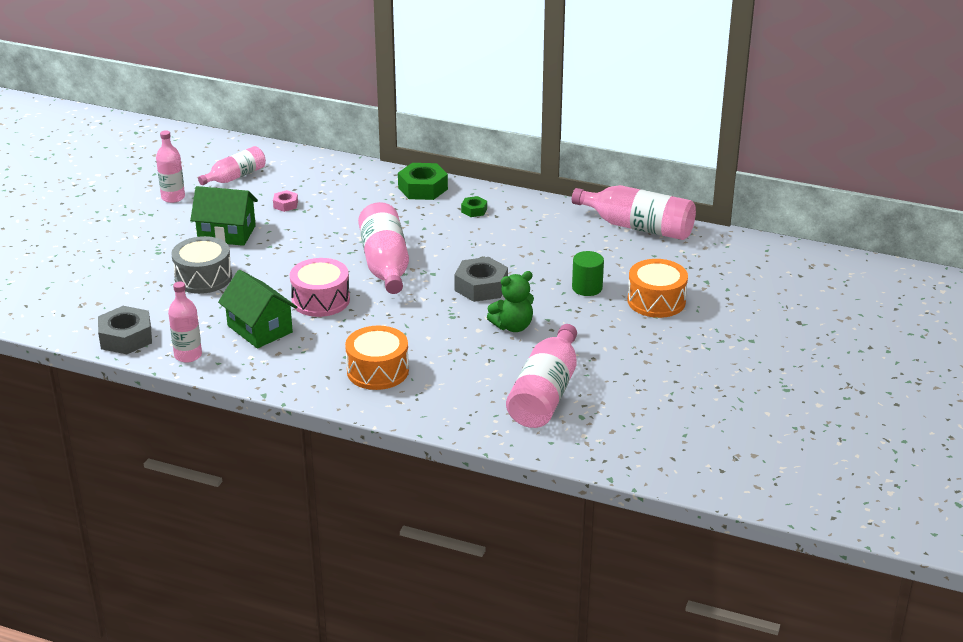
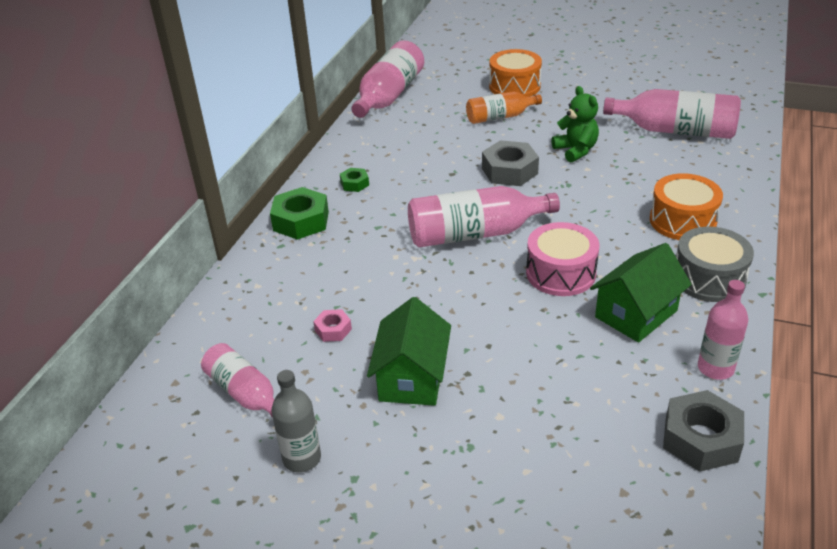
camera: 90 degrees left, 5 degrees up
pink bottle [156,130,185,203] -> grey bottle [271,370,321,473]
grey drum [171,236,232,294] -> grey drum moved to [676,227,754,302]
green cylinder [572,251,604,296] -> orange bottle [466,91,542,124]

